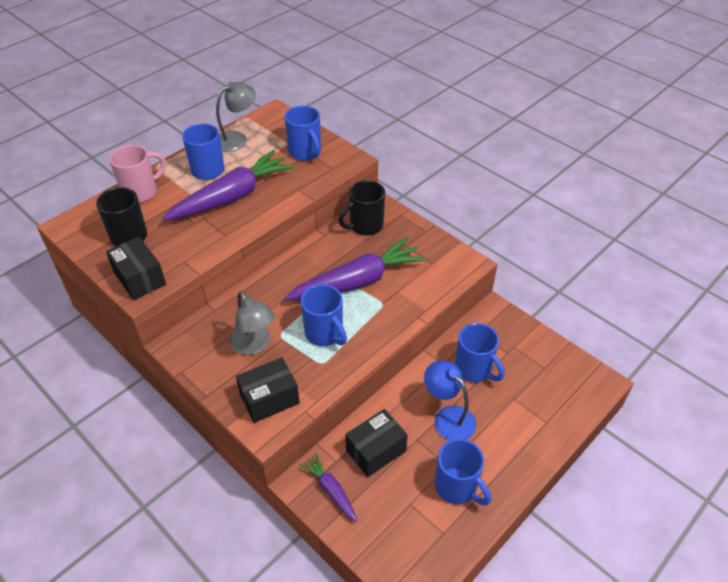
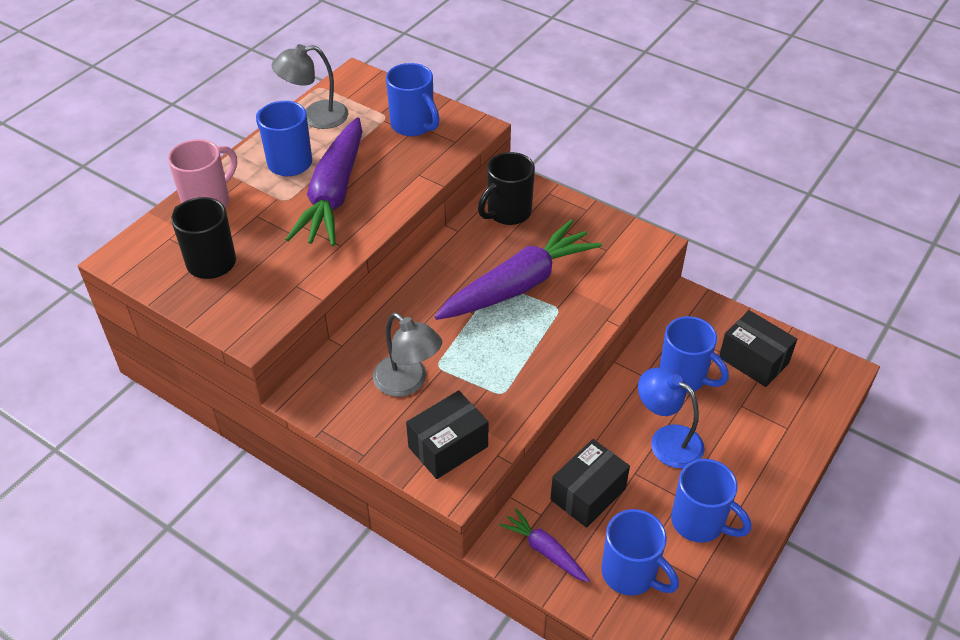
camera: 10 degrees left, 0 degrees up
black box [106,237,166,300] -> black box moved to [719,310,797,387]
purple carrot [163,150,294,221] -> purple carrot turned 150 degrees clockwise [285,117,362,246]
grey lamp [216,82,256,152] -> grey lamp turned 150 degrees counterclockwise [272,44,349,129]
blue mug [301,284,347,346] -> blue mug moved to [601,509,679,596]

